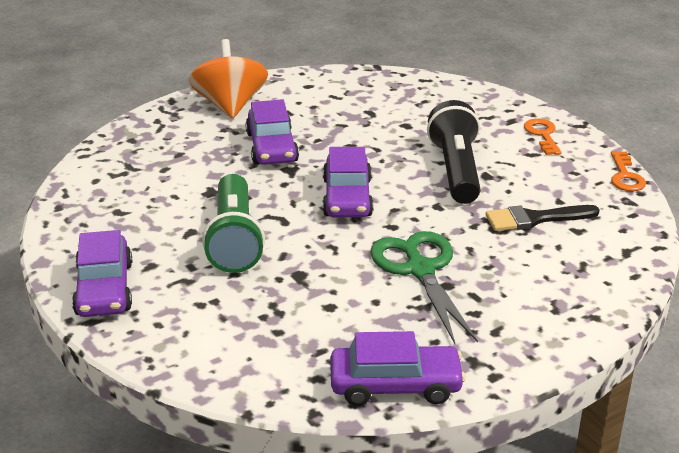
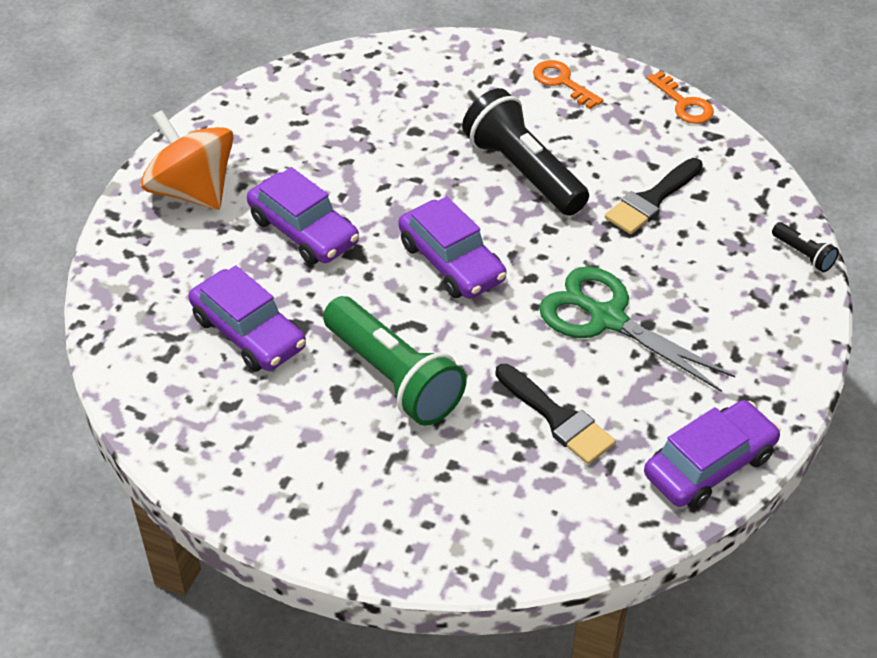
camera: 35 degrees left, 15 degrees up
purple car [72,230,132,317] -> purple car moved to [189,265,306,372]
none -> black brush [495,364,616,464]
none -> black flashlight [772,222,839,272]

